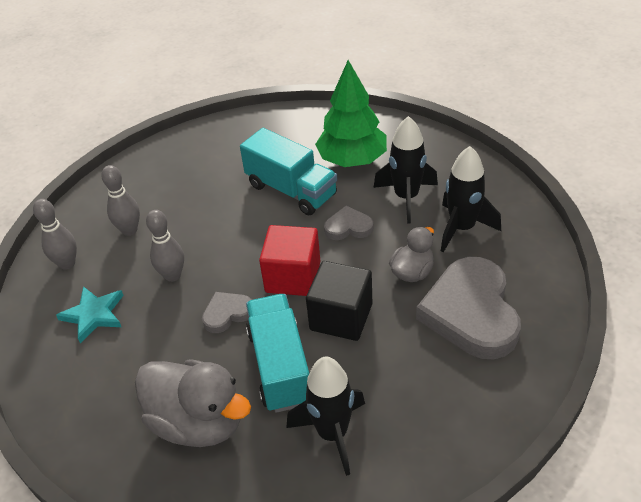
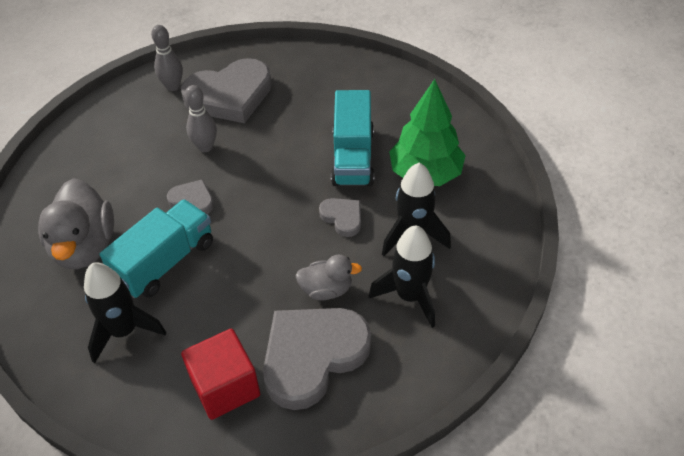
camera: 50 degrees right, 5 degrees up
turquoise star [56,286,124,343] -> none
grey bowling pin [101,165,140,236] -> grey heart [181,58,272,123]
red cube [259,225,320,296] -> red cube moved to [181,329,260,420]
black cube [306,261,372,341] -> none

